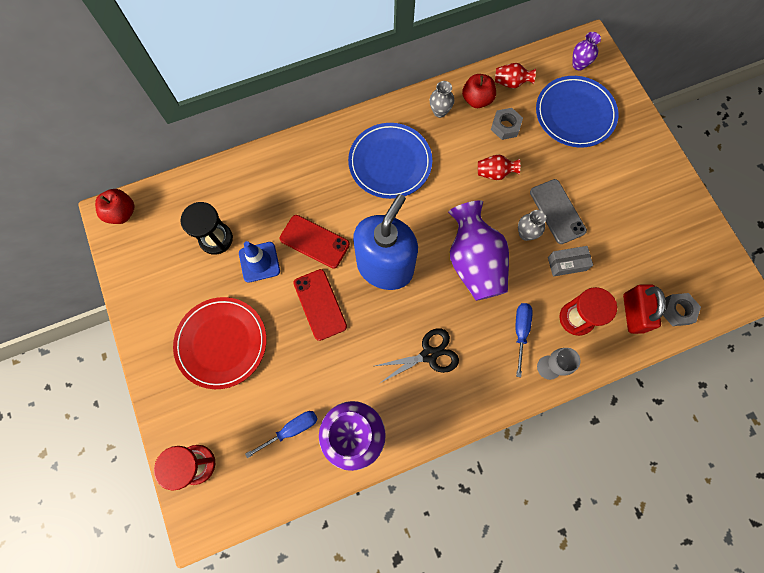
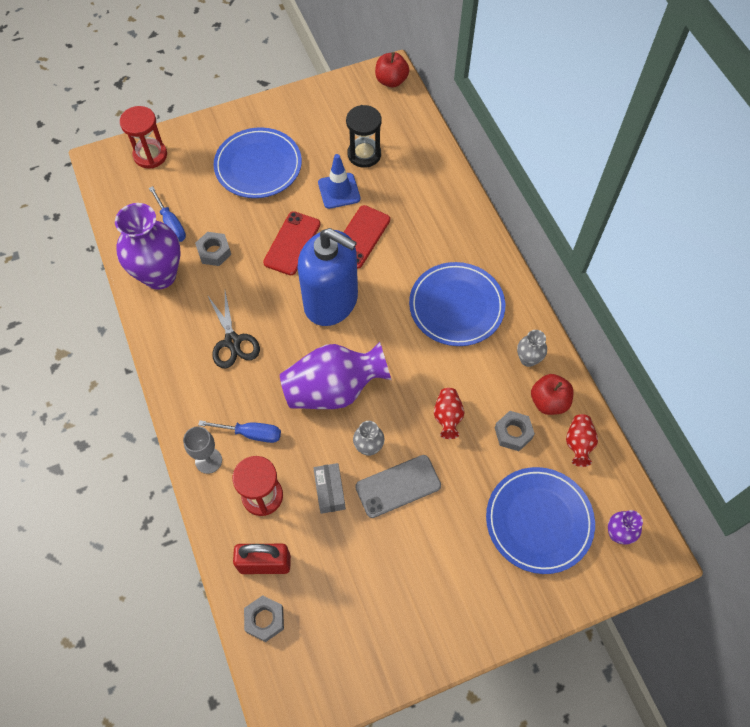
camera: 90 degrees right, 10 degrees down
red plate [173,297,267,389] -> blue plate [214,127,302,198]
red phone [293,269,347,341] -> red phone turned 45 degrees counterclockwise [263,211,320,275]
none -> grey nut [195,232,231,266]

